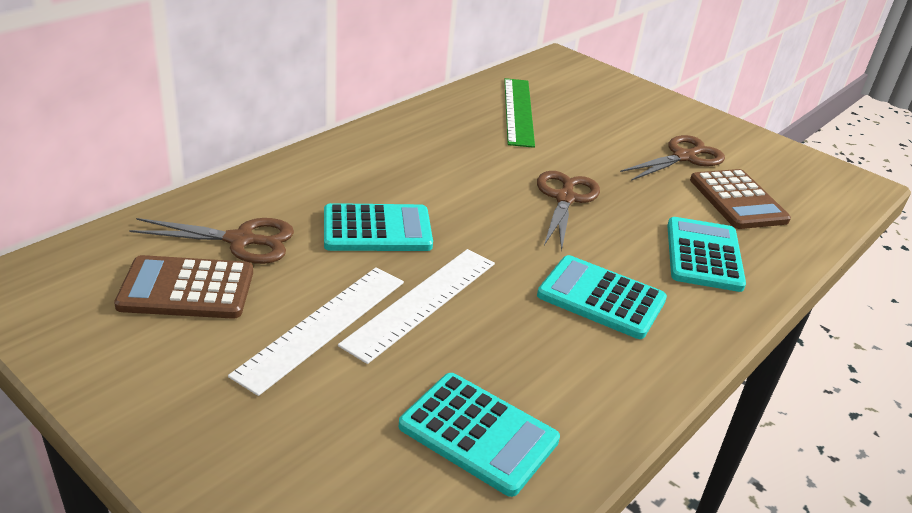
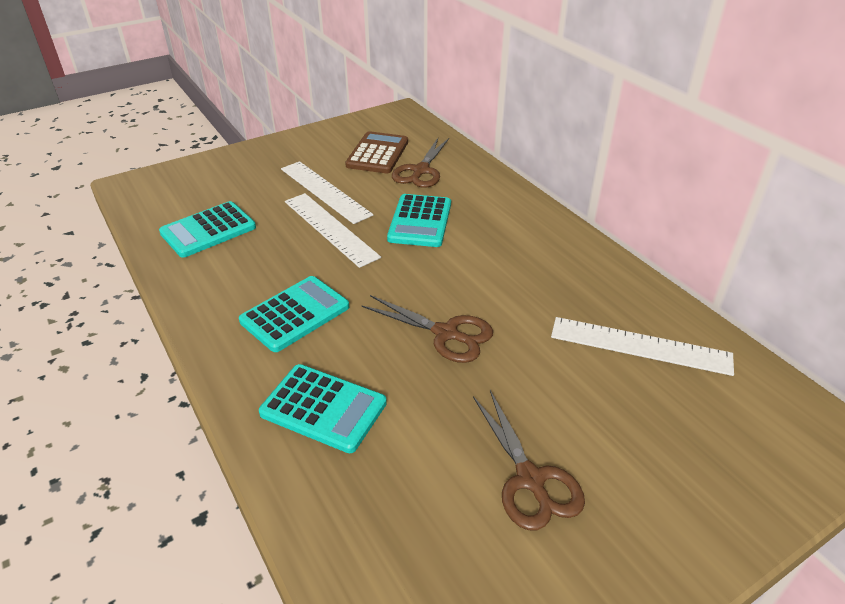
camera: 110 degrees right, 5 degrees up
green ruler [504,78,535,148] -> white ruler [551,317,734,376]
brown calculator [690,169,791,229] -> none

